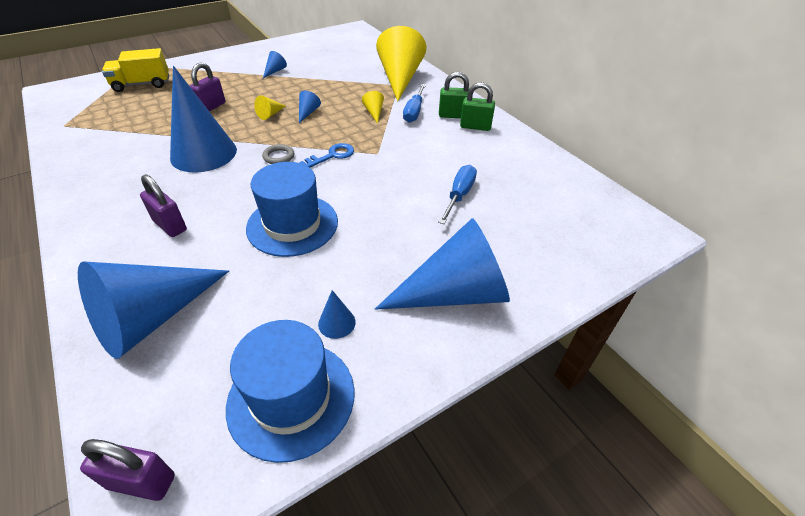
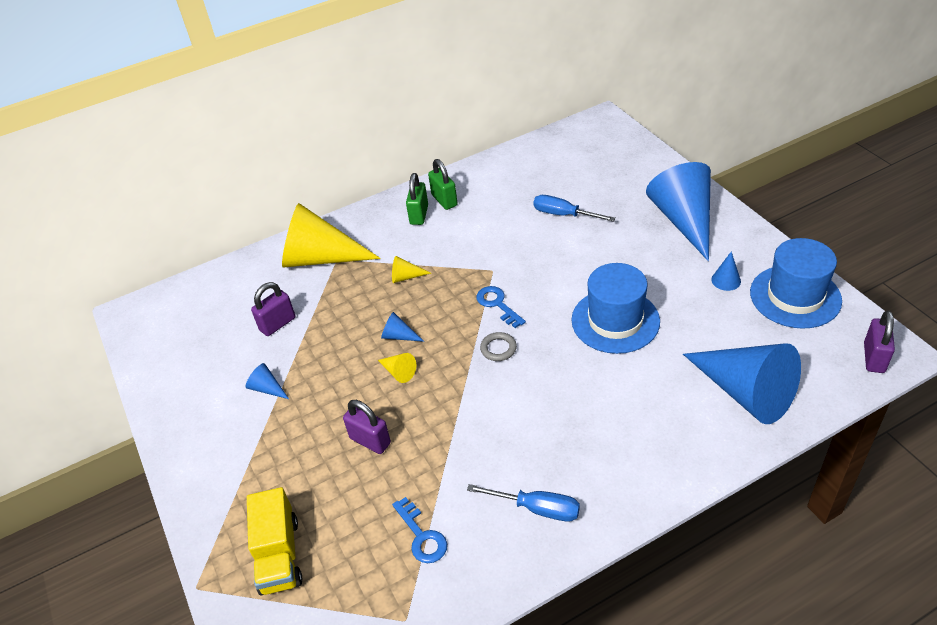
camera: 80 degrees left, 0 degrees up
purple padlock [140,174,187,237] -> purple padlock moved to [251,282,295,336]
blue cone [170,66,237,173] -> none
blue screwdriver [403,84,426,123] -> blue screwdriver moved to [467,484,580,522]
green padlock [460,82,495,131] -> green padlock turned 45 degrees counterclockwise [428,159,458,210]
none -> blue key [392,497,447,563]

